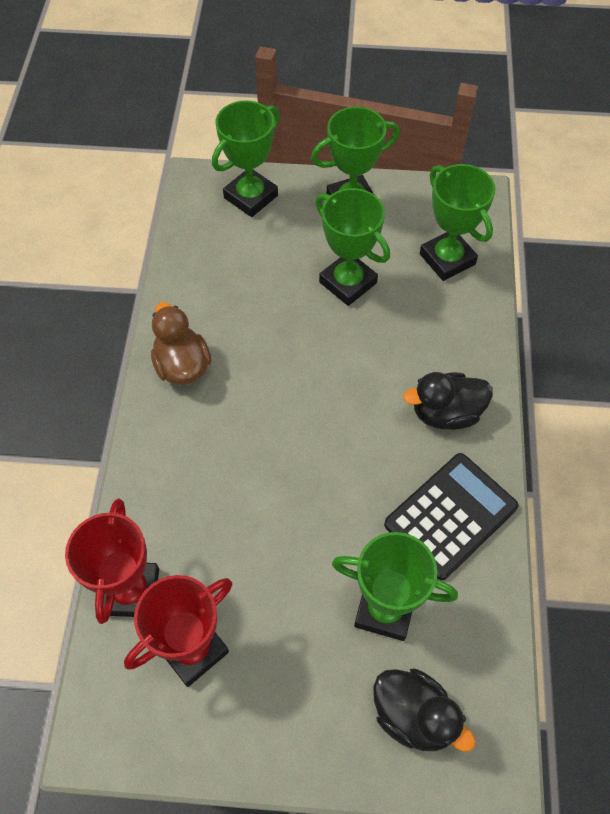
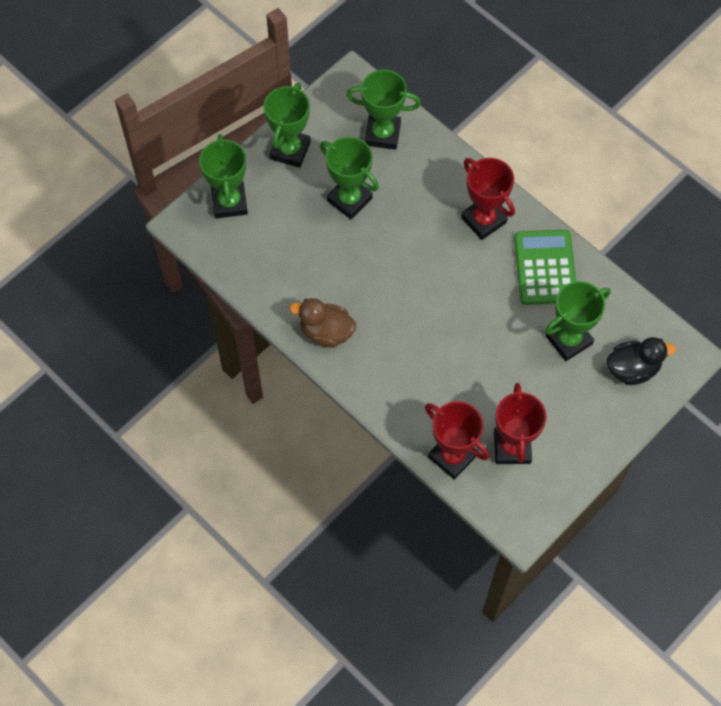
camera: 50 degrees left, 5 degrees up
green trophy [315,188,390,306] -> green trophy turned 45 degrees clockwise [320,137,379,219]
black calculator [384,453,518,580] -> green calculator [514,230,576,305]
black duck [403,372,493,430] -> red trophy [461,158,515,240]

